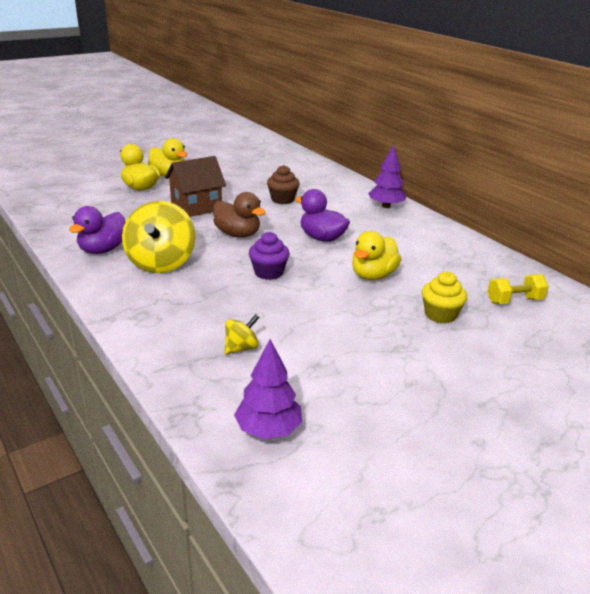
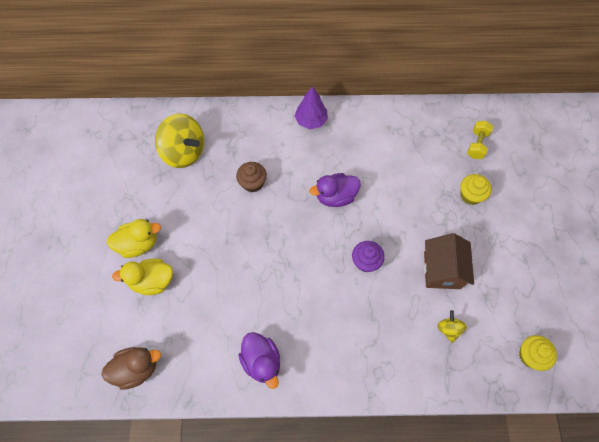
camera: 55 degrees left, 35 degrees up
yellow spinning top [122,201,195,273] -> yellow spinning top moved to [155,114,204,168]
brown house [165,156,226,217] -> brown house moved to [424,233,474,289]
brown duck [213,192,266,238] -> brown duck moved to [101,347,161,390]
purple tree [234,339,302,439] -> yellow cupcake [519,335,557,371]
yellow duck [352,231,401,280] -> none

